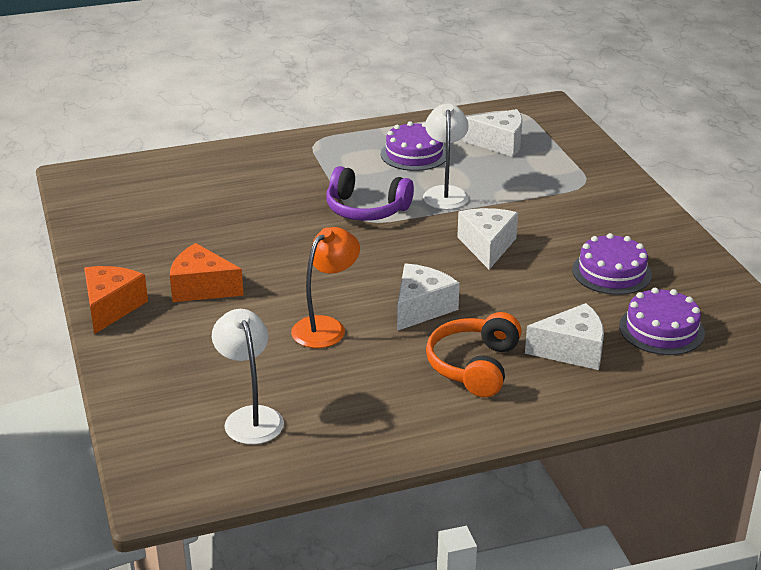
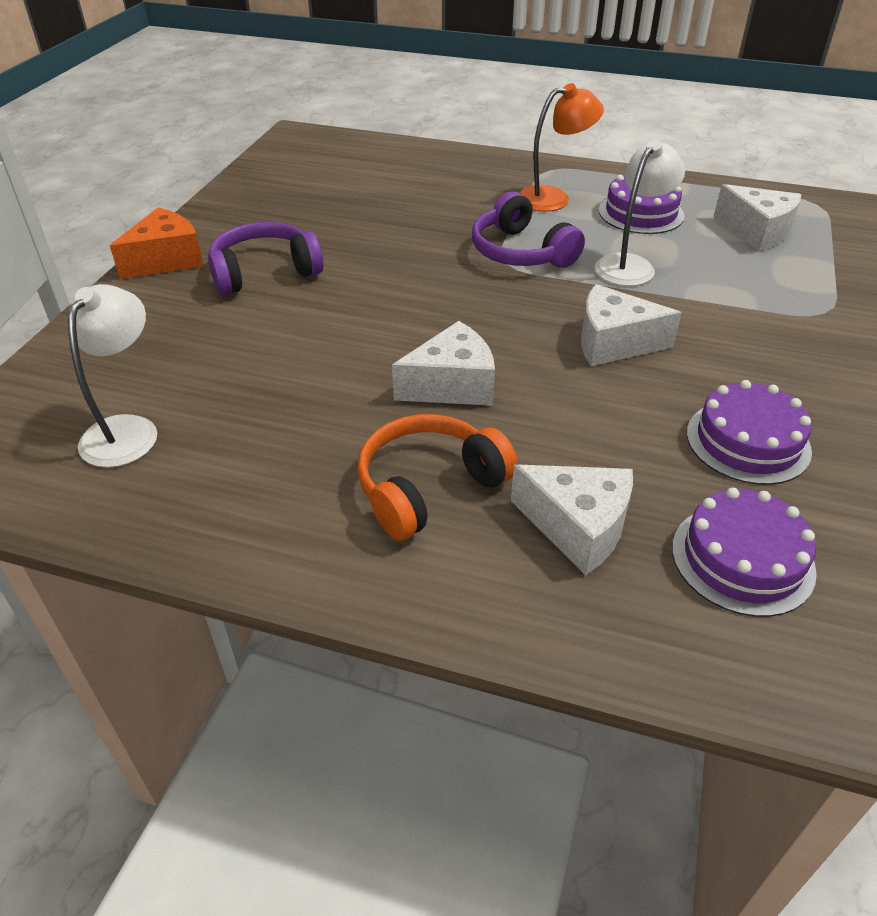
camera: 35 degrees right, 10 degrees up
orange cheese [170,243,244,302] -> purple headphones [208,222,323,295]
orange lamp [291,227,360,348] -> orange lamp moved to [519,83,604,212]
white cheese [457,208,518,270] -> white cheese turned 120 degrees counterclockwise [581,284,682,366]

